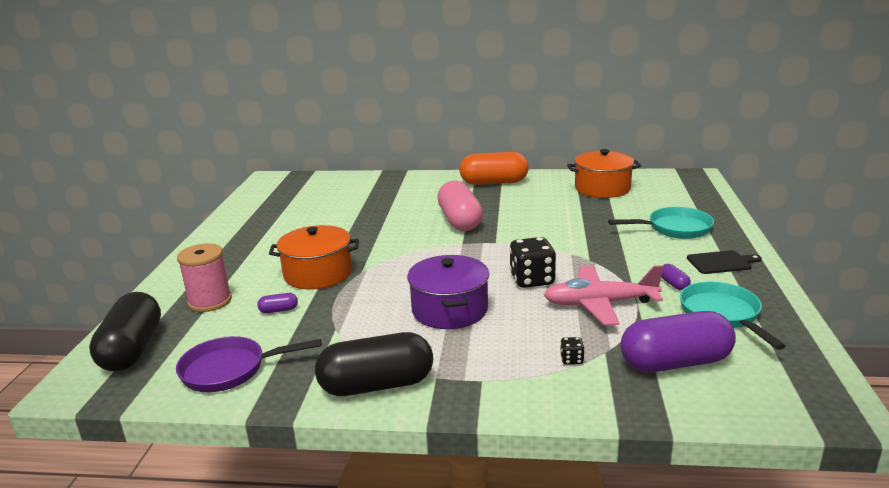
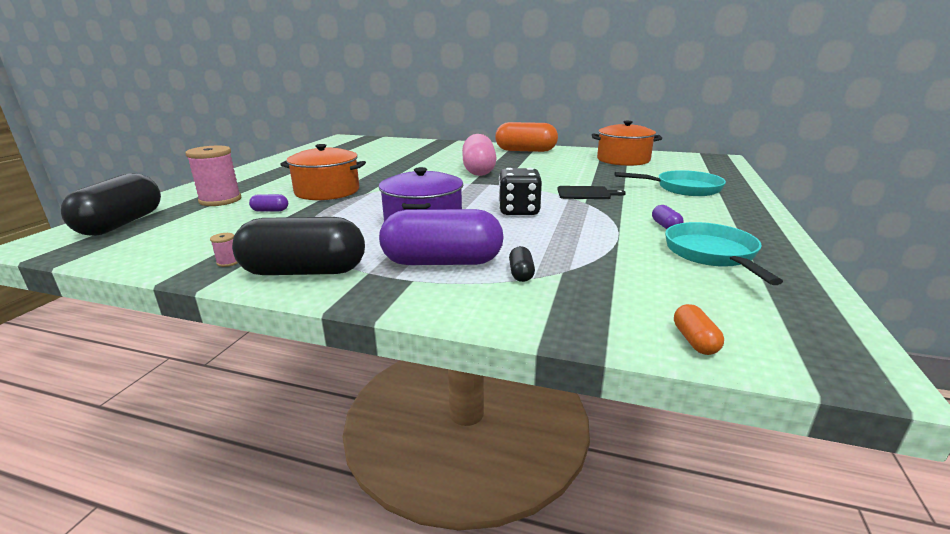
camera: 10 degrees right, 0 degrees up
purple pan [176,336,322,392] -> none
pink plane [544,265,663,326] -> none
black dice [560,337,584,365] -> black capsule [509,246,535,282]
purple capsule [621,311,736,372] -> purple capsule moved to [379,209,504,265]
black cutting board [687,250,762,274] -> black cutting board moved to [558,186,626,199]
none -> pink spool [210,233,238,267]
none -> orange capsule [674,304,724,355]

